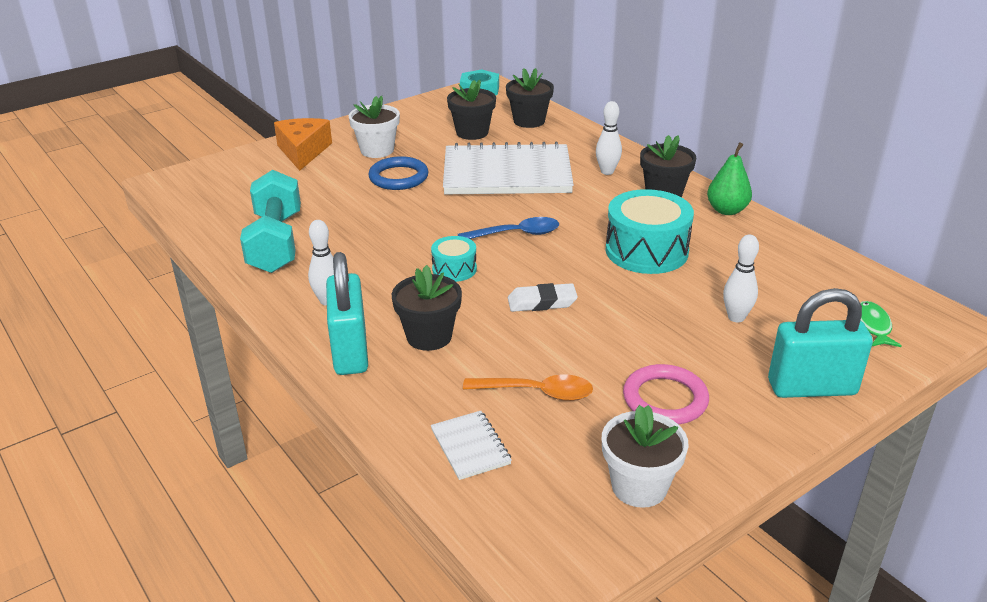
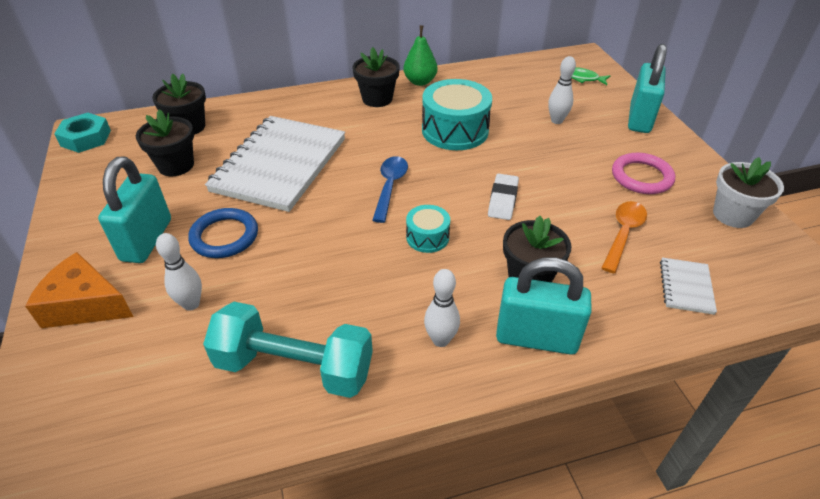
camera: 70 degrees left, 10 degrees up
white flower pot [349,96,400,158] -> turquoise padlock [98,156,171,263]
white notebook [431,411,512,480] -> white notebook turned 75 degrees counterclockwise [660,257,717,315]
white bowling pin [596,101,622,175] -> white bowling pin moved to [156,233,202,311]

